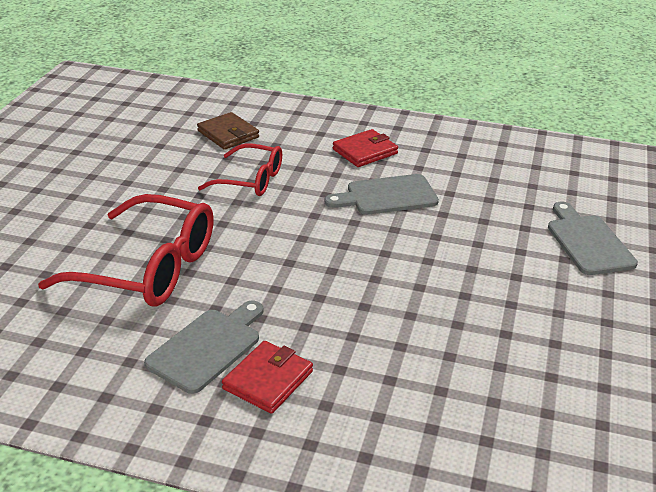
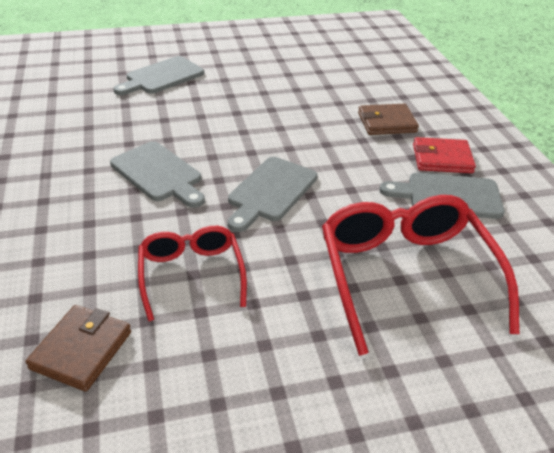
camera: 120 degrees left, 5 degrees up
red wallet [333,129,398,167] -> none
none -> grey cutting board [228,157,318,232]
none -> brown wallet [358,104,419,135]

